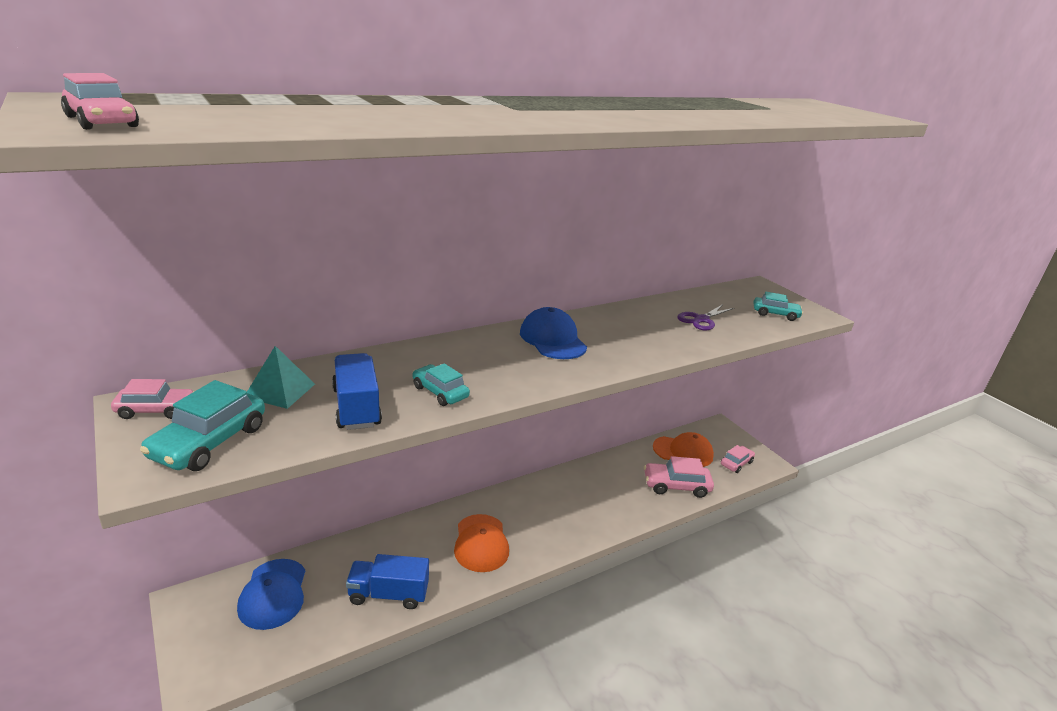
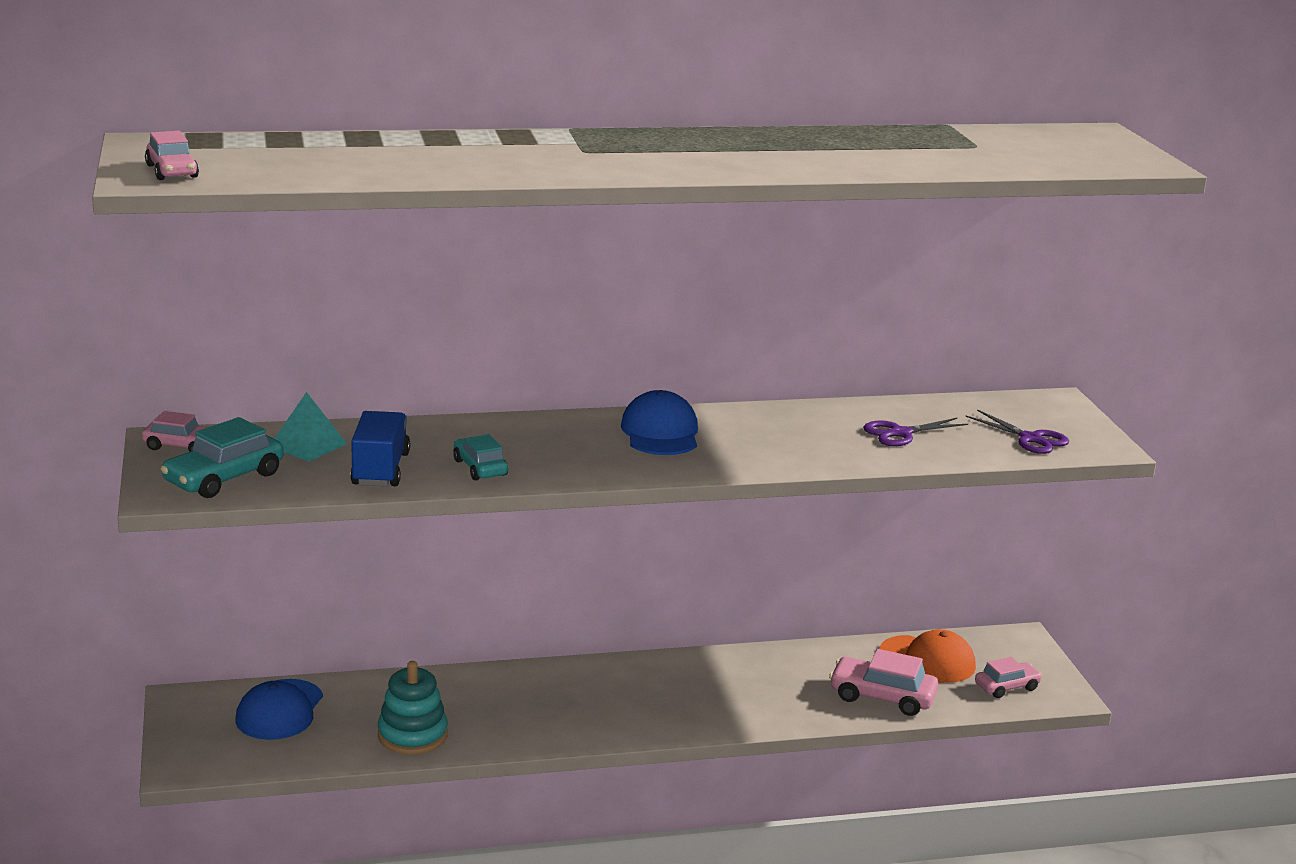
camera: 20 degrees right, 5 degrees down
blue truck [346,554,429,609] -> turquoise stacking toy [378,661,448,755]
orange cap [454,514,509,572] -> none
turquoise car [753,292,803,321] -> purple scissors [965,409,1069,454]

